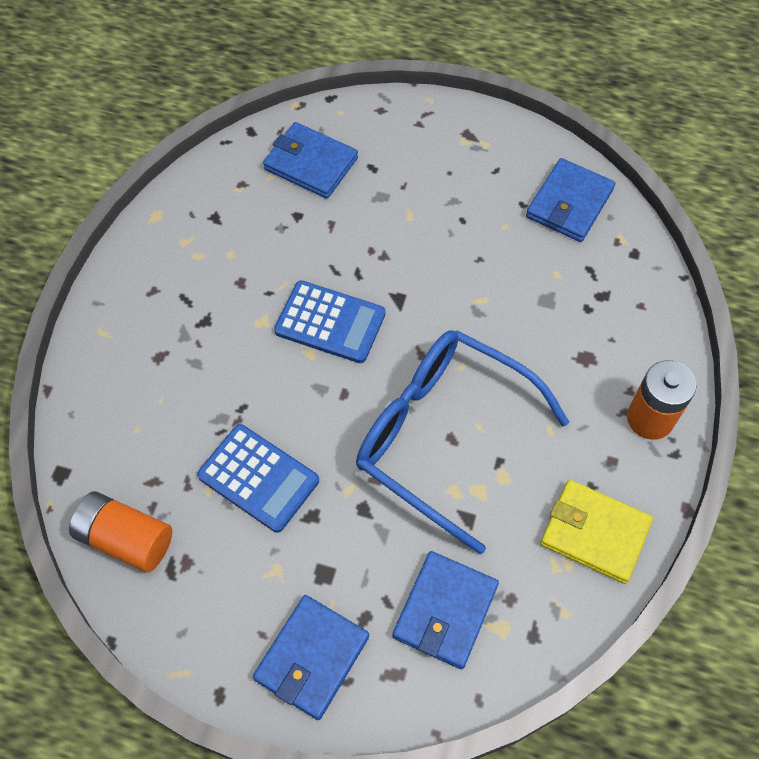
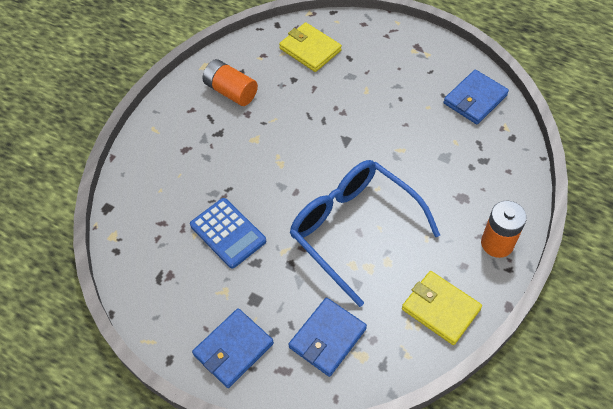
camera: 15 degrees right, 5 degrees down
orange battery [69,491,172,573] -> orange battery moved to [203,59,258,106]
blue wallet [263,122,358,199] -> yellow wallet [279,22,342,72]
blue calculator [274,280,386,363] -> none

